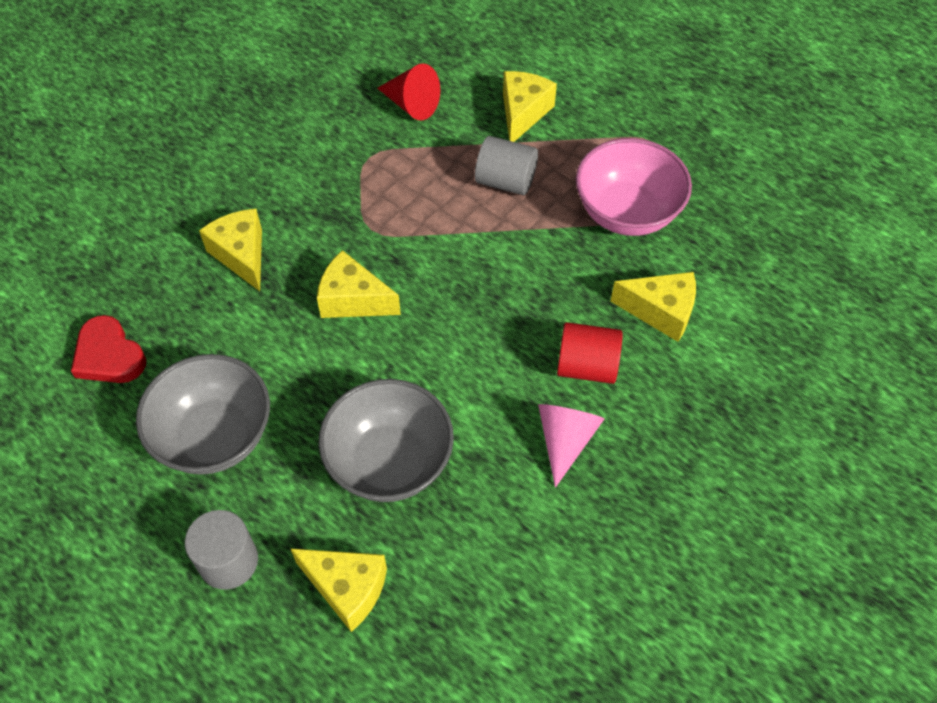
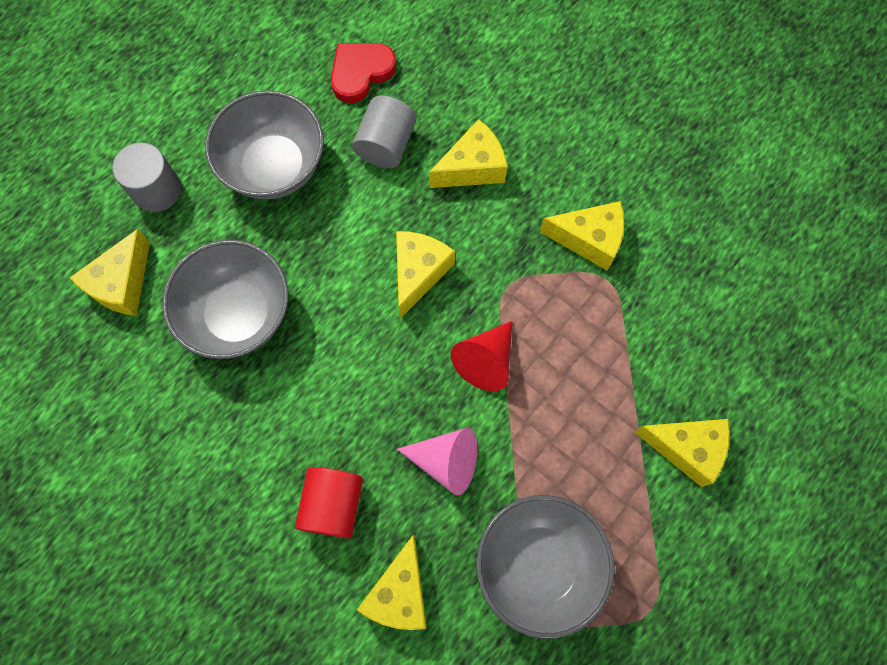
camera: 90 degrees right, 15 degrees up
red cone [377,63,440,120] -> red cone moved to [451,321,512,391]
grey cylinder [475,136,538,195] -> grey cylinder moved to [352,95,416,168]
pink cone [538,404,604,487] -> pink cone moved to [397,428,477,495]
pink bowl [576,138,692,236] -> grey bowl [476,495,615,639]
none -> yellow cheese [540,201,624,271]

